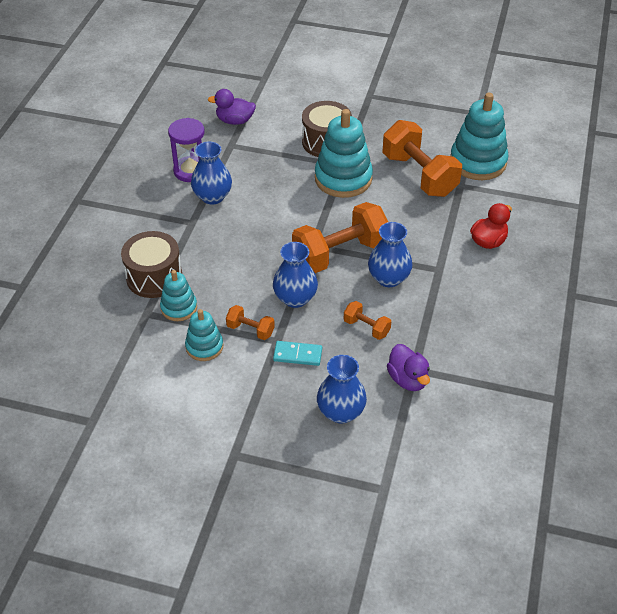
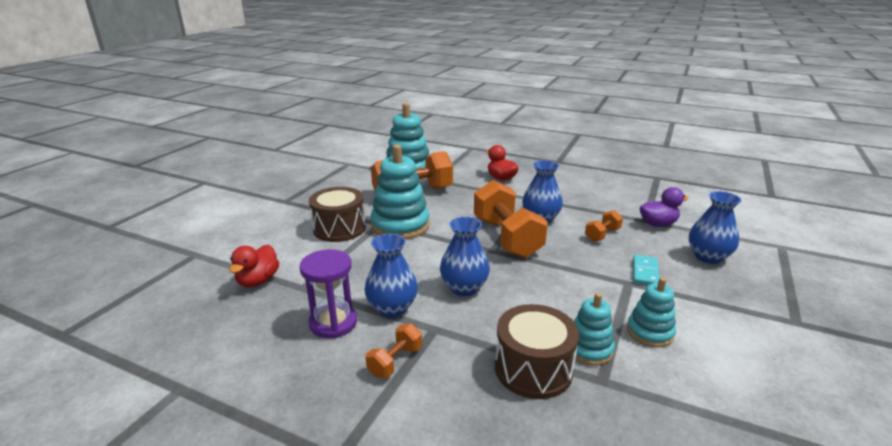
camera: 80 degrees left, 20 degrees down
purple duck [208,89,256,125] -> red duck [229,245,279,287]
orange dumbbell [226,305,275,340] -> orange dumbbell moved to [366,323,422,378]
blue vase [273,242,318,308] -> blue vase moved to [440,217,490,296]

